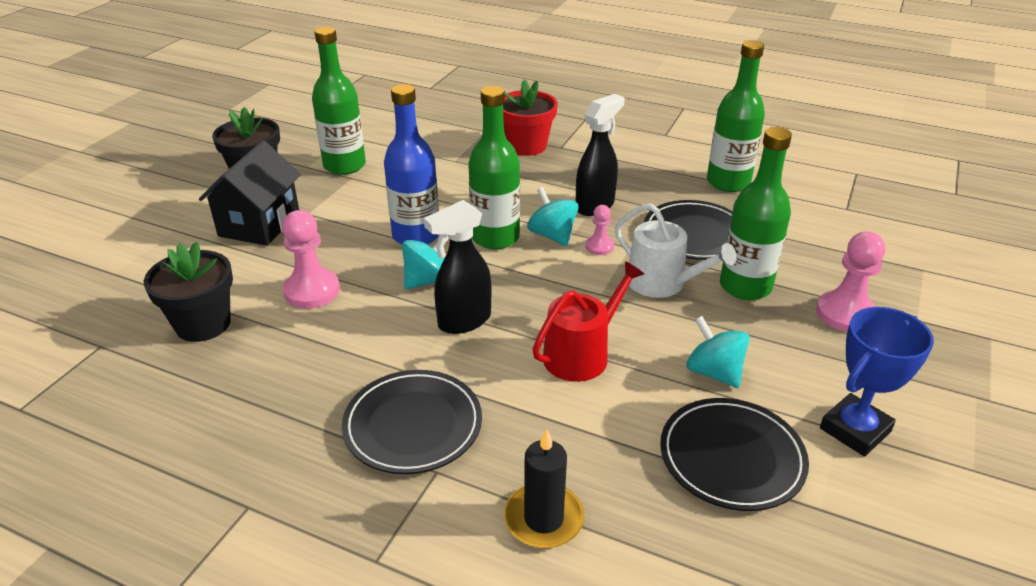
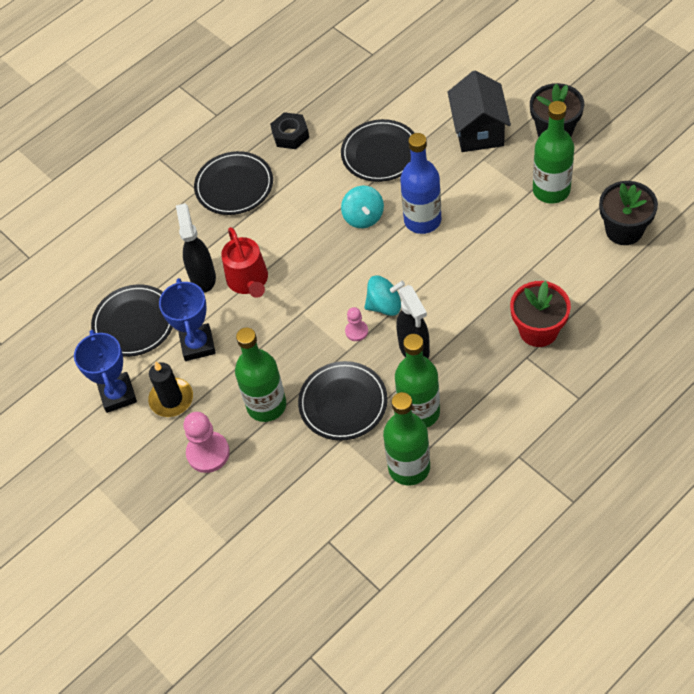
camera: 120 degrees right, 20 degrees up
black flower pot [144,242,233,342] -> black flower pot moved to [599,181,658,245]
black house [199,141,301,246] -> black house turned 45 degrees clockwise [448,71,511,152]
pink pawn [282,210,340,309] -> black plate [341,119,414,182]
black spray bottle [424,200,491,334] -> black spray bottle moved to [176,203,216,293]
green bottle [468,86,520,249] -> green bottle moved to [395,334,440,427]
black candle [504,429,584,548] -> black candle moved to [148,361,193,417]
white watering can [615,204,737,298] -> none
turquoise spinning top [686,316,750,388] -> blue trophy [159,278,216,361]
none -> black nut [270,112,309,149]

